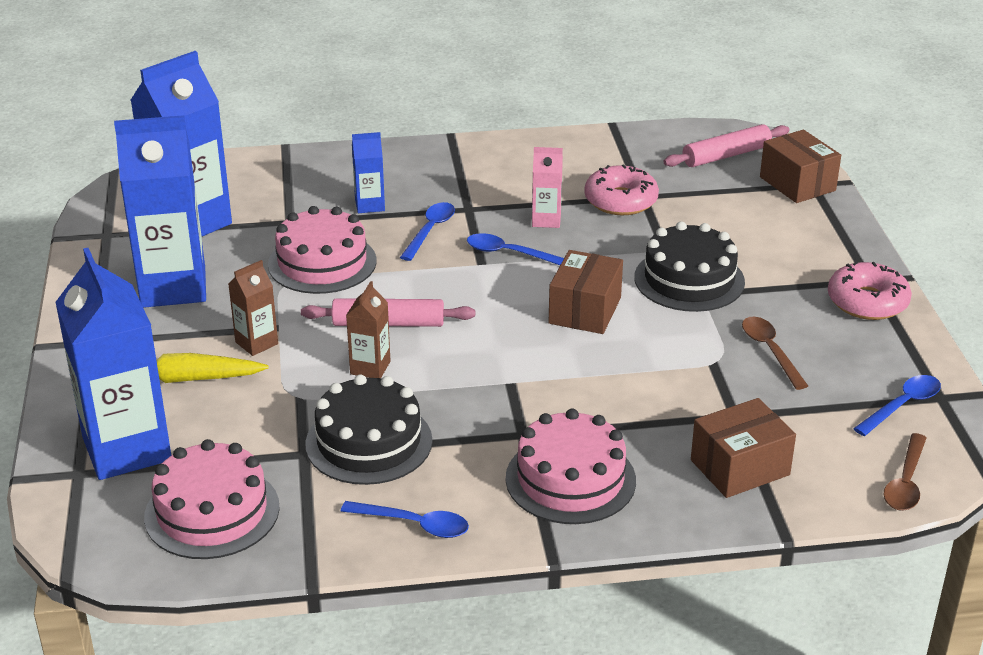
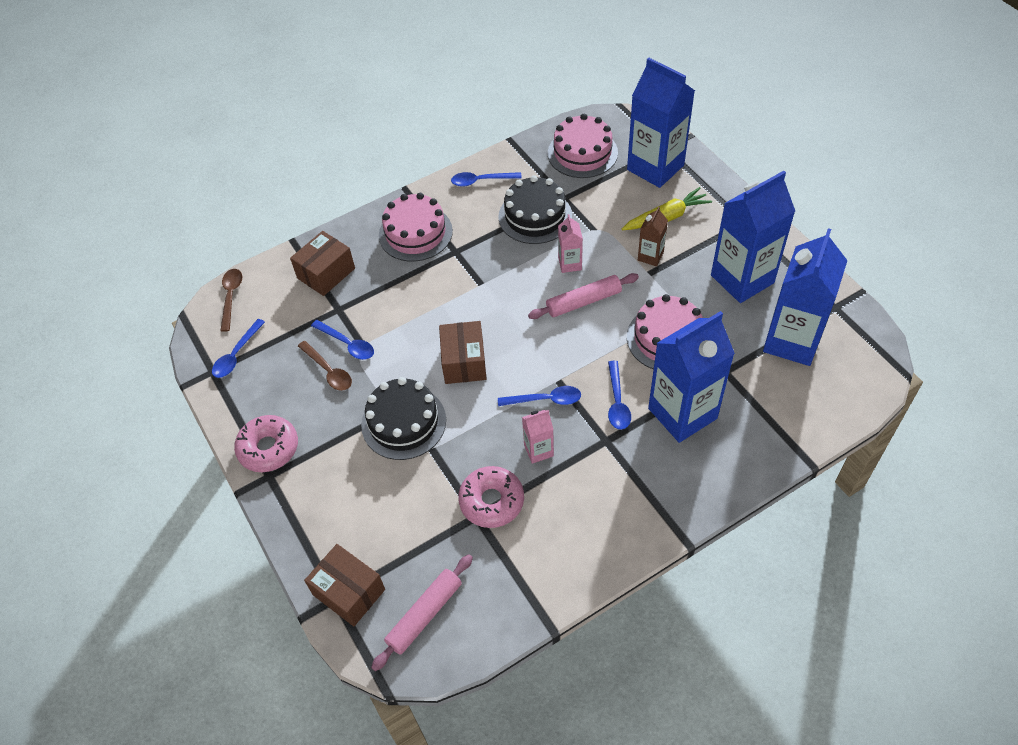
camera: 160 degrees right, 20 degrees up
brown carton [346,281,390,378] -> pink carton [558,214,583,273]
blue carton [352,132,385,213] -> blue carton [648,311,735,443], size x2.15
none -> blue spoon [311,320,374,360]

